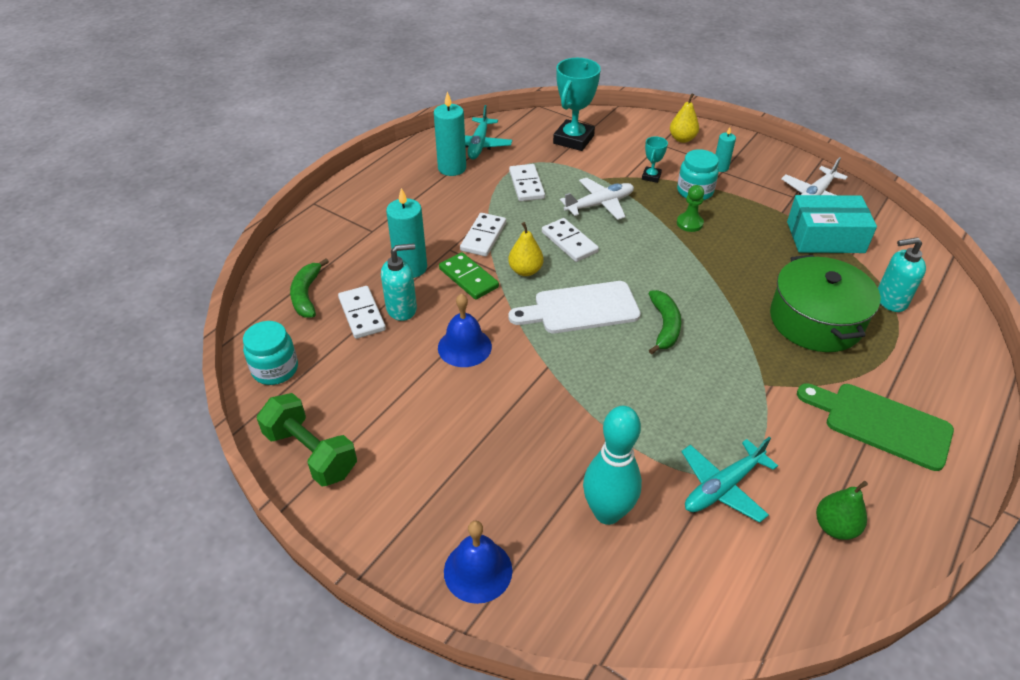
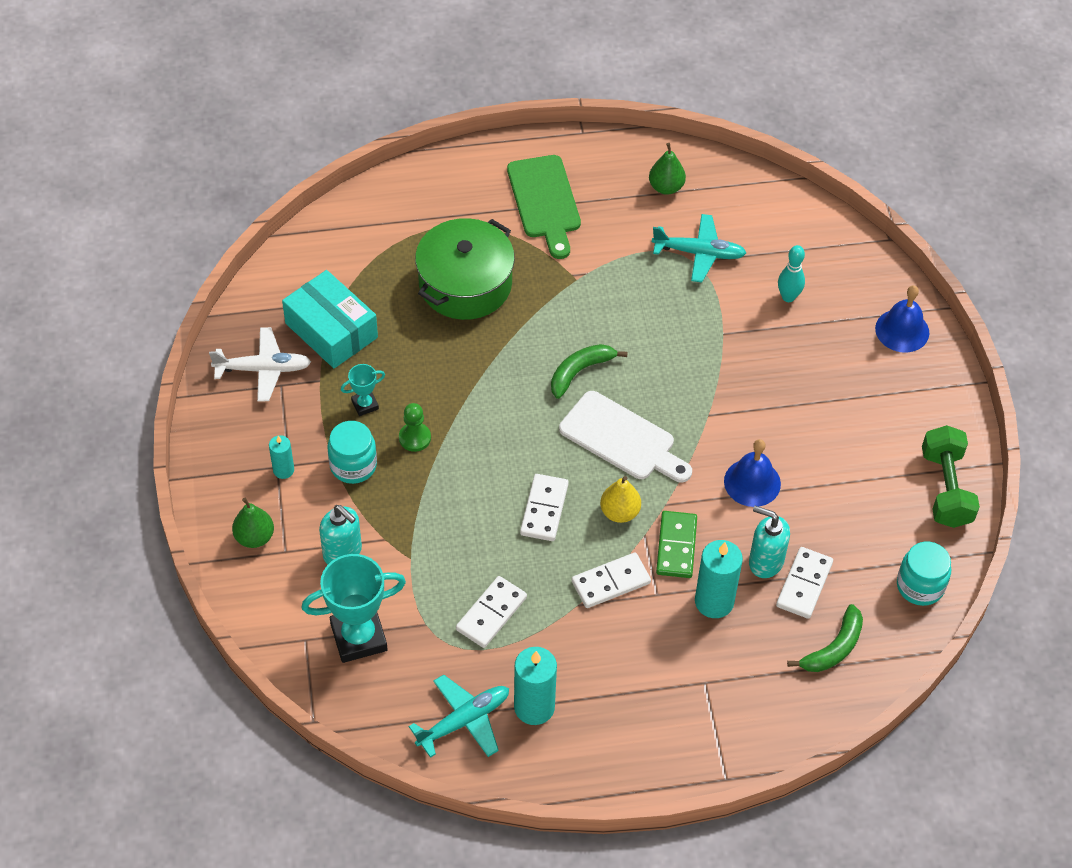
camera: 135 degrees left, 10 degrees up
white plane [560,178,634,220] -> none
turquoise bowling pin [583,406,642,525] -> turquoise bowling pin [778,245,805,302], size x0.59
turquoise trophy [642,136,668,183] -> turquoise trophy moved to [341,364,385,416]
yellow pear [670,93,699,143] -> green pear [232,498,274,548]
turquoise soap dispenser [878,237,926,312] -> turquoise soap dispenser moved to [319,505,362,564]

